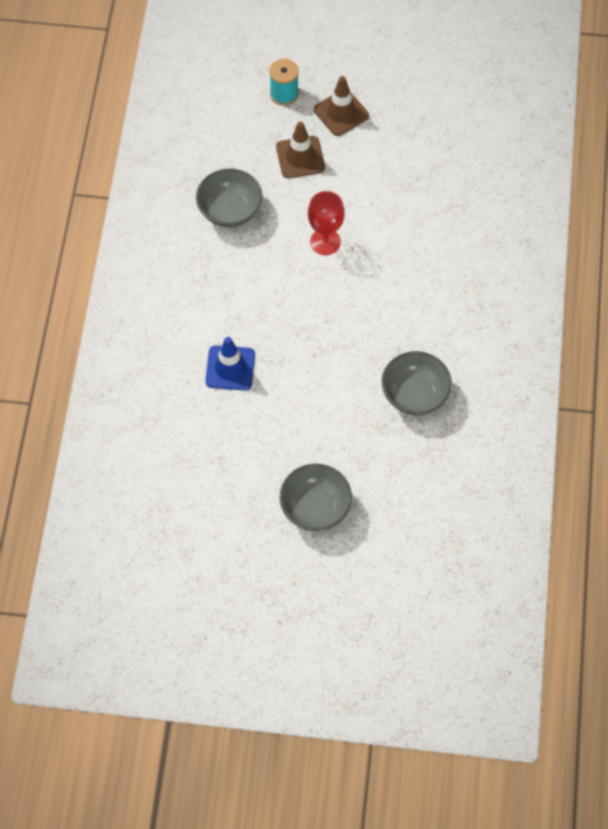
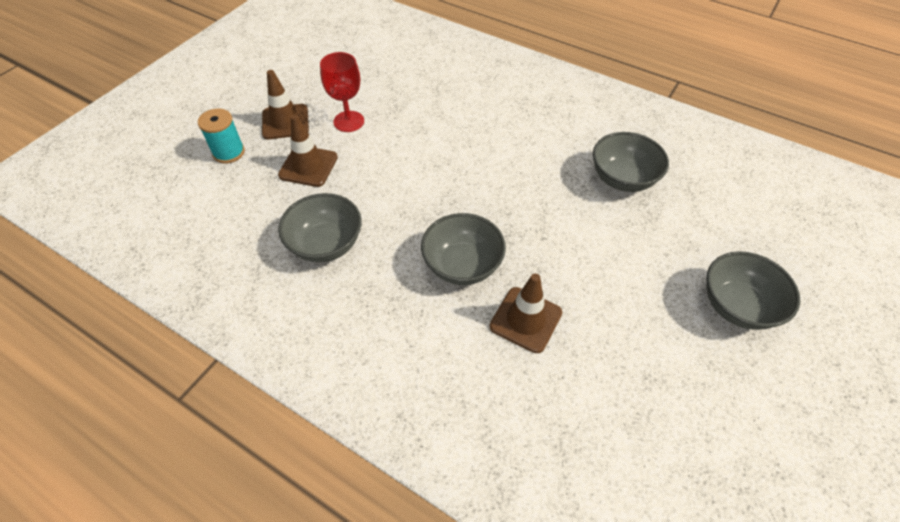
camera: 65 degrees left, 10 degrees down
blue traffic cone [206,337,255,390] -> brown traffic cone [490,273,562,353]
red goblet [308,191,345,255] -> red goblet moved to [320,52,364,132]
none -> grey bowl [421,213,506,285]

